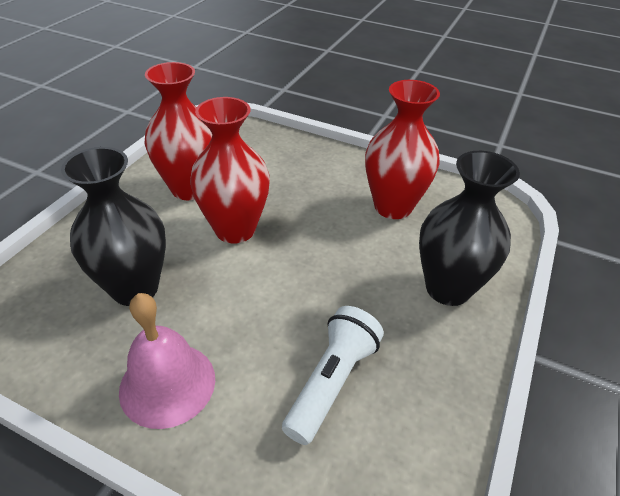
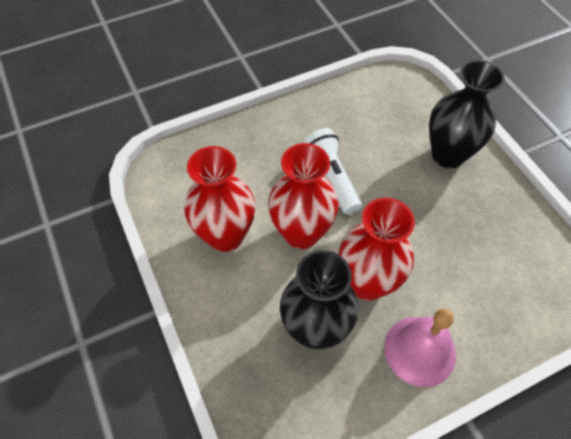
camera: 50 degrees left, 15 degrees up
white flashlight [282,306,384,445] -> white flashlight moved to [303,128,362,214]
red vase [365,80,440,219] -> red vase moved to [339,198,415,300]

